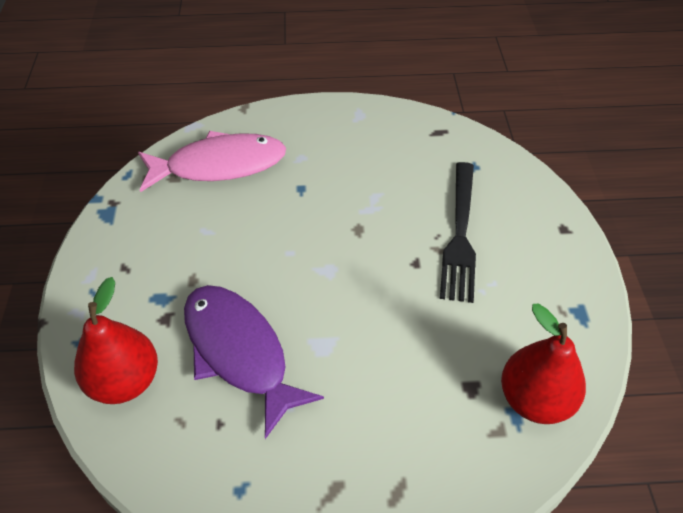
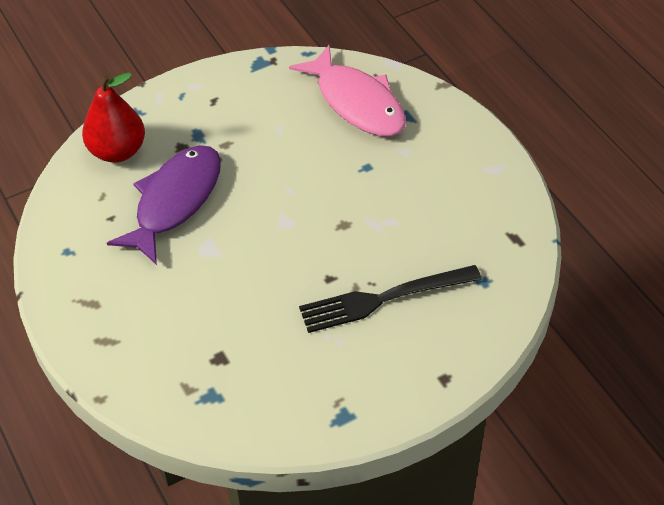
camera: 65 degrees right, 0 degrees up
red pear [501,303,586,424] -> none

